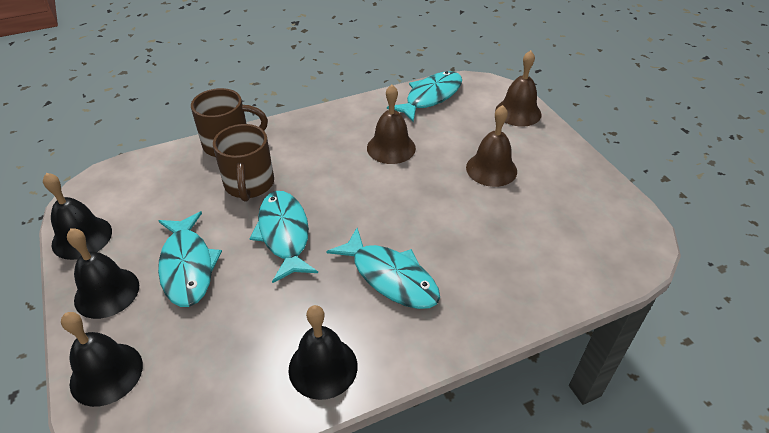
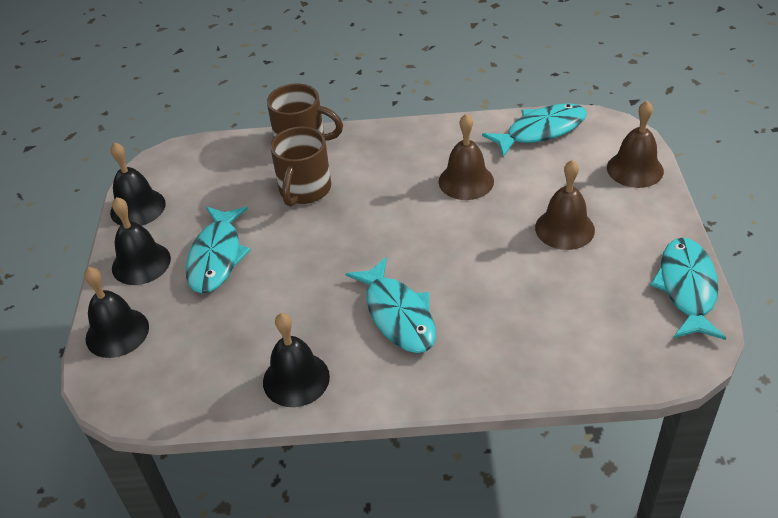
camera: 25 degrees right, 0 degrees up
turquoise fish [249,191,318,283] -> turquoise fish moved to [650,238,726,340]

